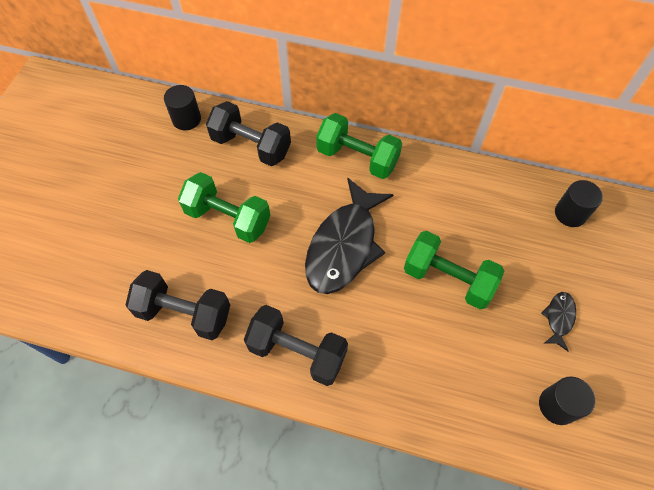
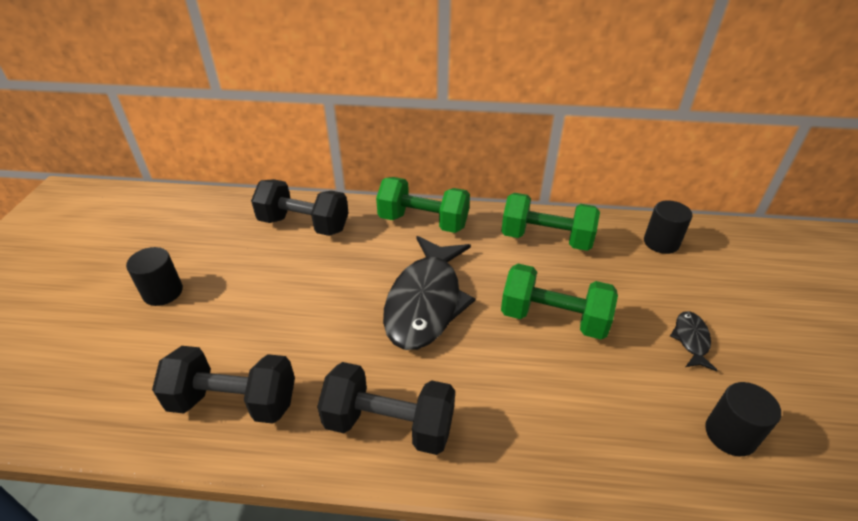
camera: 10 degrees left, 20 degrees down
black cylinder [164,85,201,130] -> black cylinder moved to [126,247,183,306]
green dumbbell [178,172,271,243] -> green dumbbell moved to [501,193,600,251]

